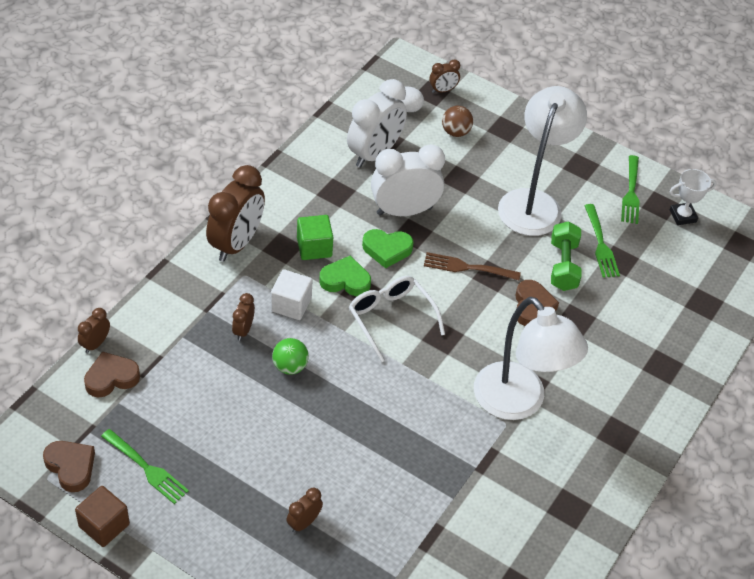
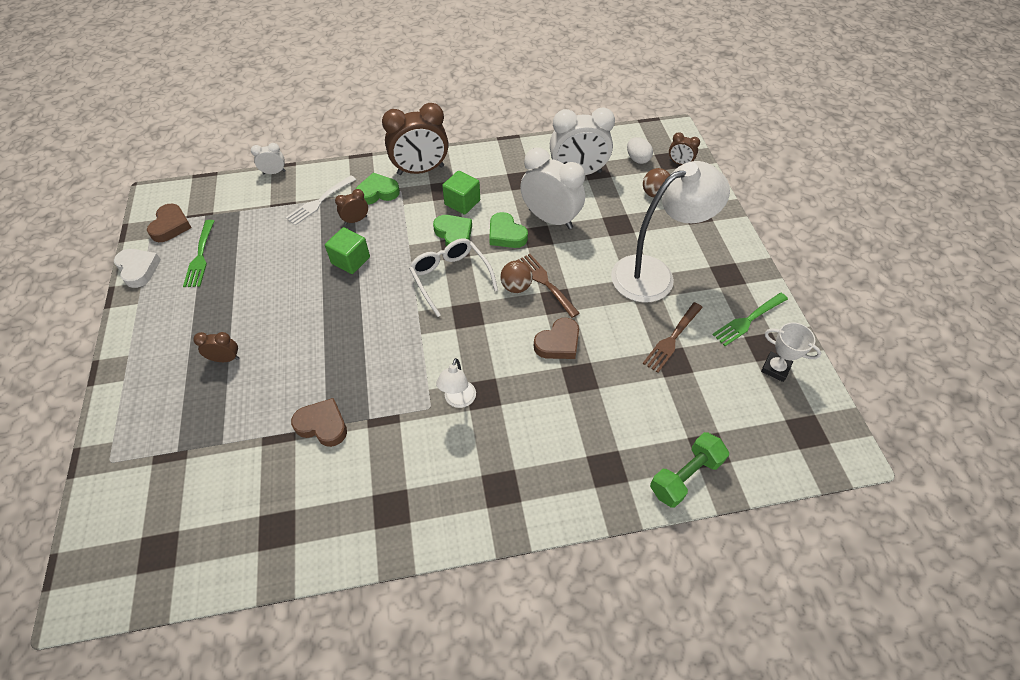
camera: 50 degrees right, 5 degrees up
brown cube [75,486,130,547] -> white heart [114,249,161,288]
brown clock [78,308,110,353] -> white clock [251,143,285,174]
brown heart [84,352,140,398] -> brown heart moved to [291,398,347,447]
white cube [271,269,312,320] -> none
green ball [272,338,309,375] -> green cube [325,227,370,274]
white glasses [349,276,445,363] -> white glasses turned 45 degrees counterclockwise [409,238,498,317]
white lamp [474,297,588,420] -> white lamp [436,358,476,408], size x0.45
green dumbbell [551,221,582,291] -> green dumbbell moved to [650,432,729,508]
green fork [584,204,620,278] -> brown fork [643,302,703,373]
none -> white fork [285,175,356,226]
none -> green heart [356,173,400,205]
none -> brown ball [500,261,533,293]

